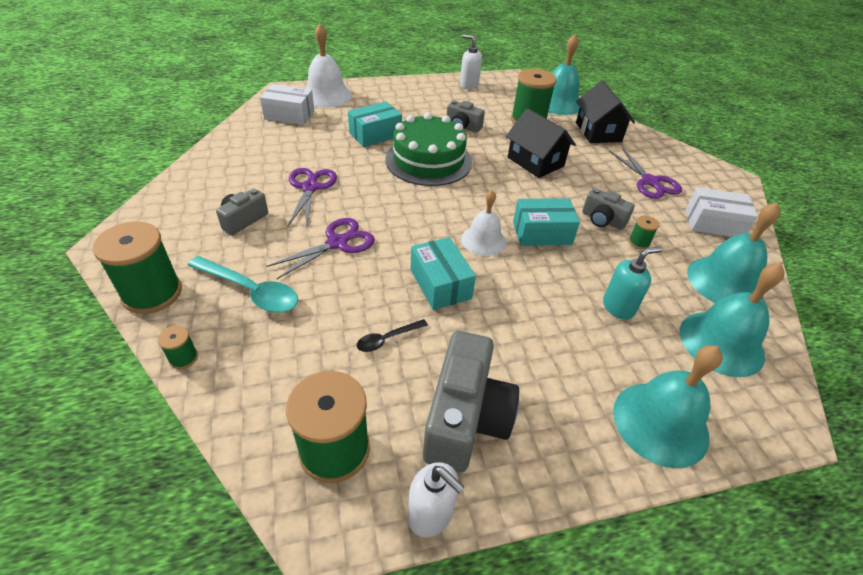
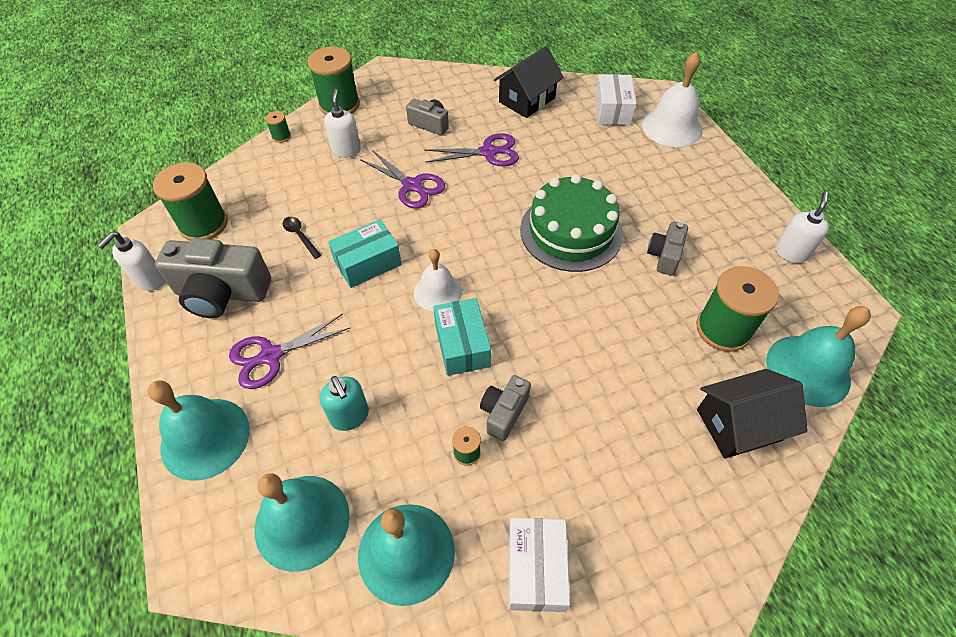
camera: 85 degrees right, 10 degrees up
turquoise spoon [188,256,298,313] -> white soap dispenser [324,89,361,158]
turquoise box [348,102,402,147] -> none
black house [506,108,576,178] -> black house moved to [494,46,564,118]
purple scissors [609,147,682,199] -> purple scissors moved to [229,314,350,389]

